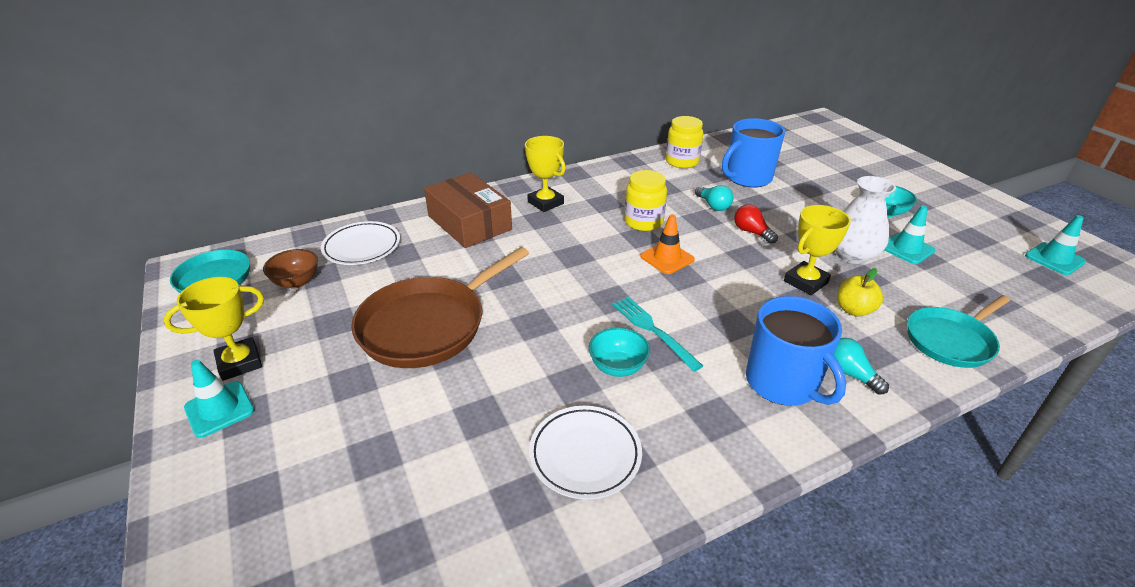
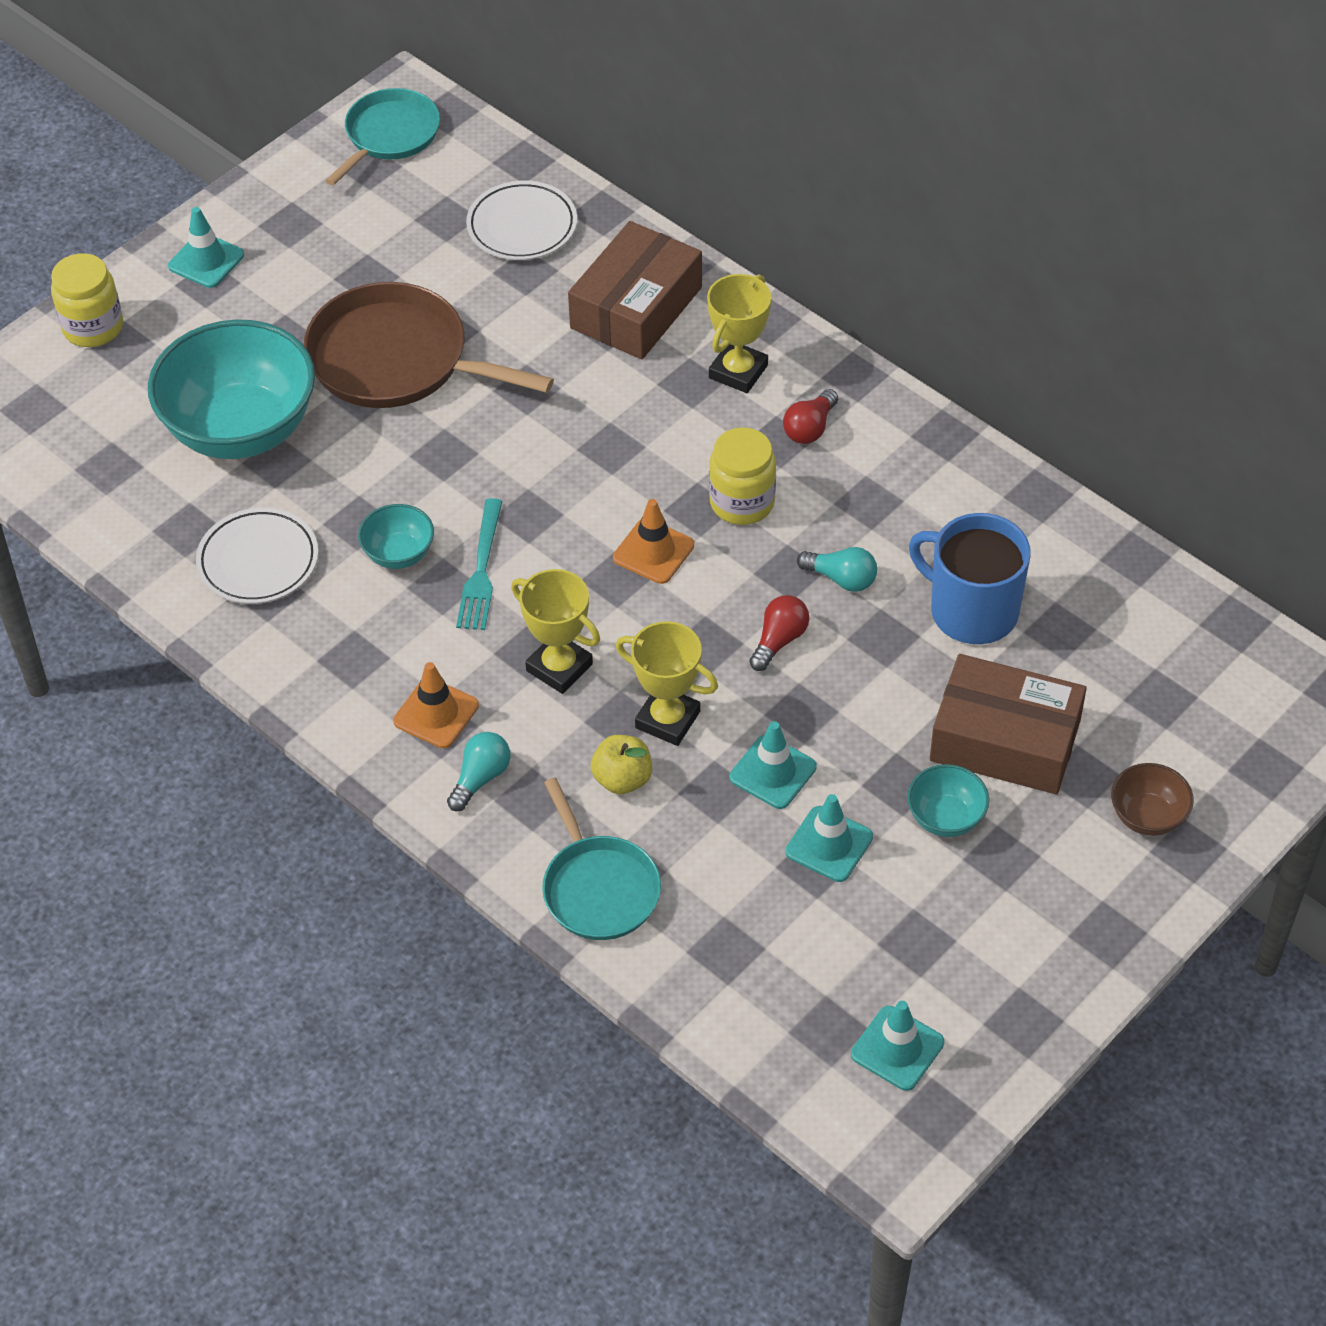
camera: 70 degrees right, 15 degrees up
yellow trophy [164,277,264,381] -> yellow trophy moved to [511,569,600,694]
brown bowl [263,249,318,288] -> brown bowl moved to [1111,763,1194,836]
turquoise fork [612,297,703,372] -> turquoise fork turned 150 degrees clockwise [456,498,503,630]
yellow jar [666,116,703,168] -> yellow jar moved to [51,253,123,347]
turquoise light bulb [695,185,734,211] -> turquoise light bulb turned 105 degrees counterclockwise [797,547,877,592]
blue mug [746,296,846,406] -> orange traffic cone [393,662,479,748]
white vase [835,176,896,264] -> turquoise traffic cone [729,721,817,809]
turquoise pan [907,295,1010,368] -> turquoise pan turned 150 degrees counterclockwise [542,778,661,940]
none -> turquoise bowl [148,319,315,459]
none -> red light bulb [783,389,838,444]
none -> brown box [930,654,1087,794]

